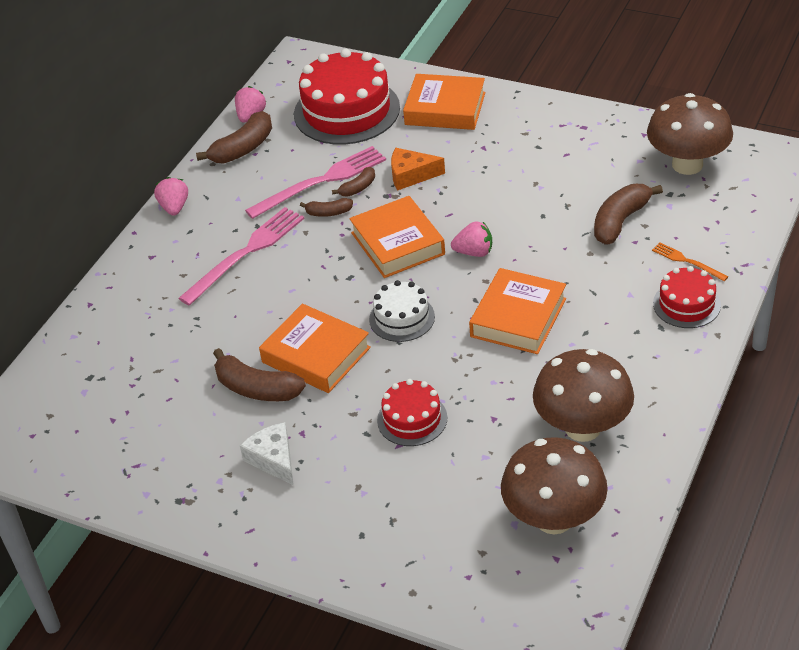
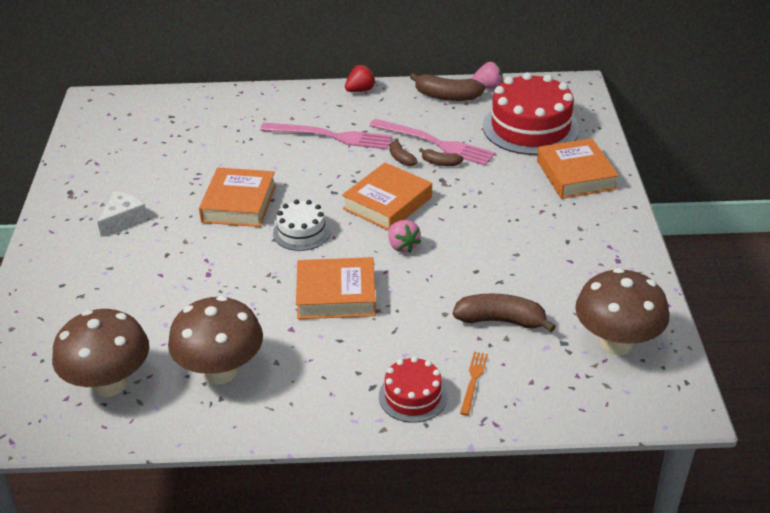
camera: 60 degrees right, 5 degrees down
pink strawberry [154,177,188,216] -> red strawberry [345,65,376,92]
brown banana [213,348,306,401] -> none
red cake [377,379,447,446] -> none
orange cheese [391,148,445,191] -> none

